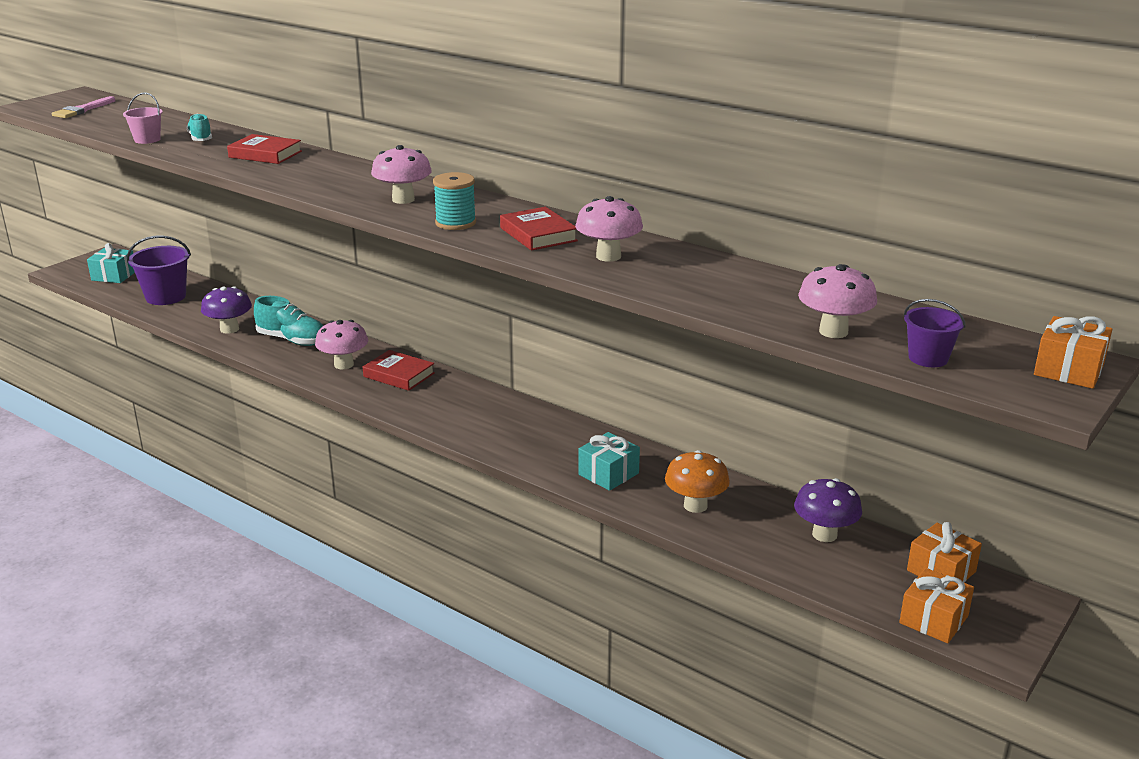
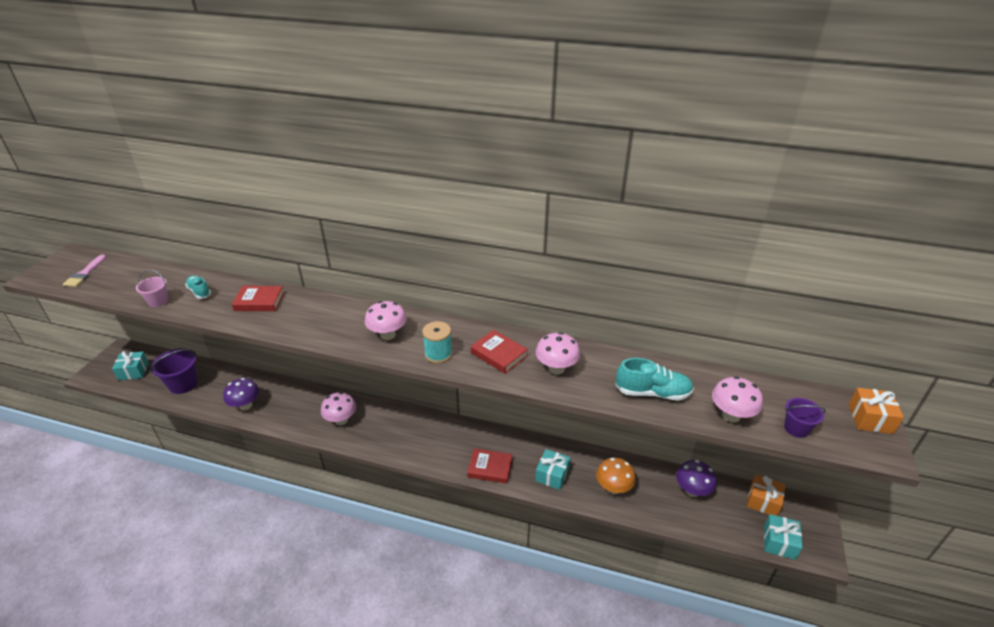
camera: 20 degrees left, 10 degrees up
turquoise shoe [254,296,323,346] -> turquoise shoe moved to [615,358,694,401]
red book [363,350,435,391] -> red book moved to [467,448,513,484]
orange gift [899,568,974,643] -> turquoise gift [764,514,802,560]

